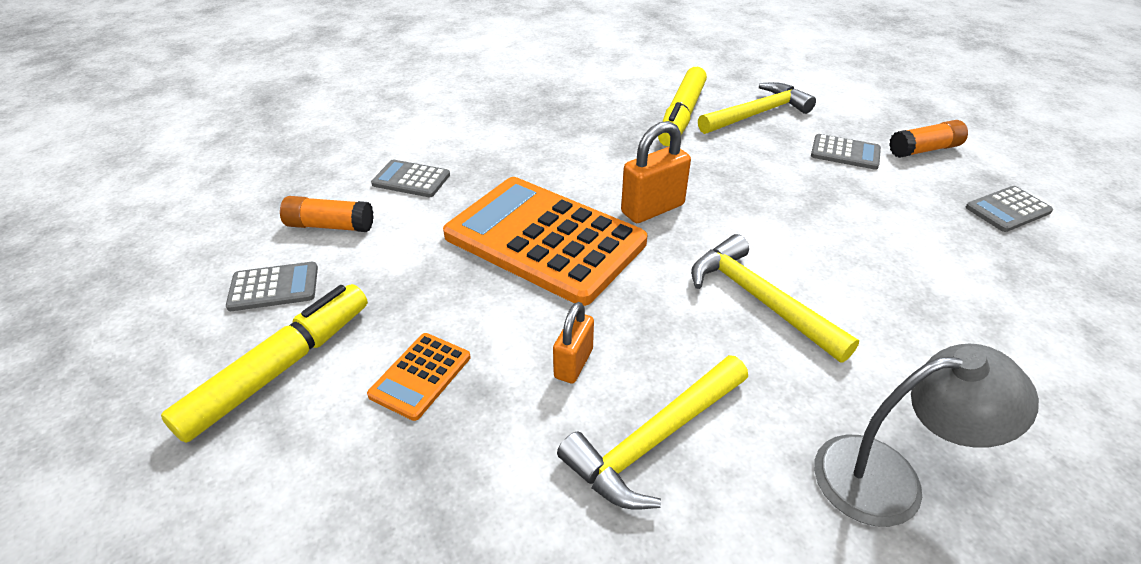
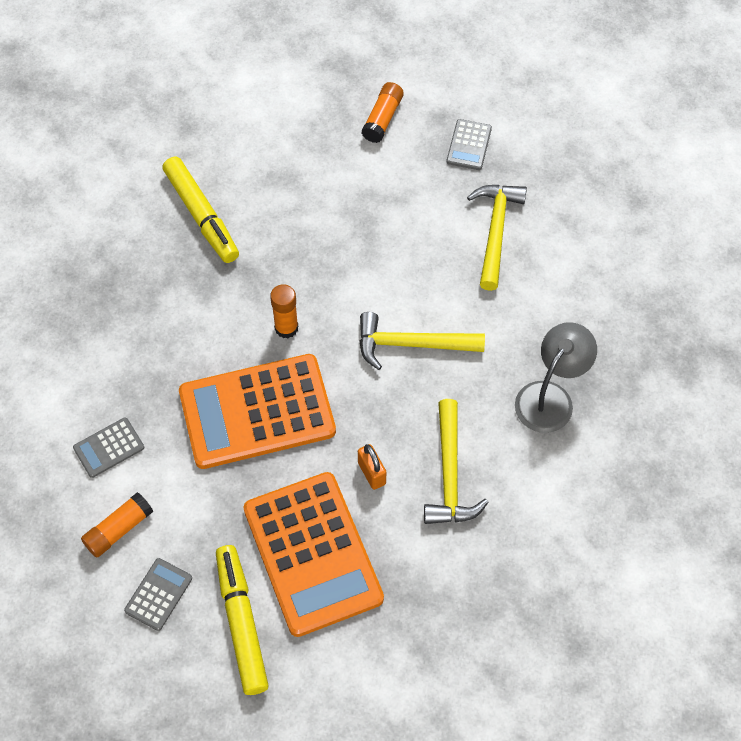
camera: 50 degrees left, 20 degrees up
orange calculator [367,333,470,421] -> orange calculator [244,472,384,637], size x2.35
orange padlock [621,121,691,223] -> orange glue stick [270,284,298,338]
yellow hammer [698,82,816,134] -> yellow hammer moved to [467,185,527,291]
grey calculator [811,134,881,170] -> none

